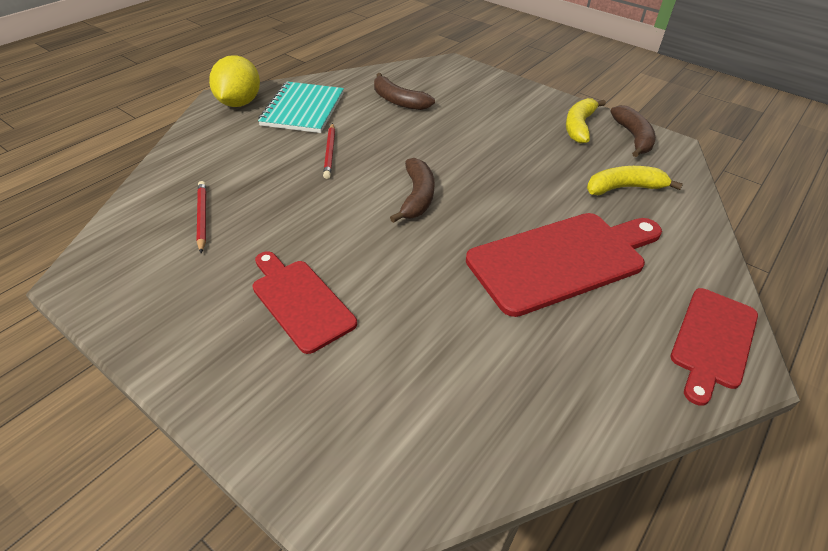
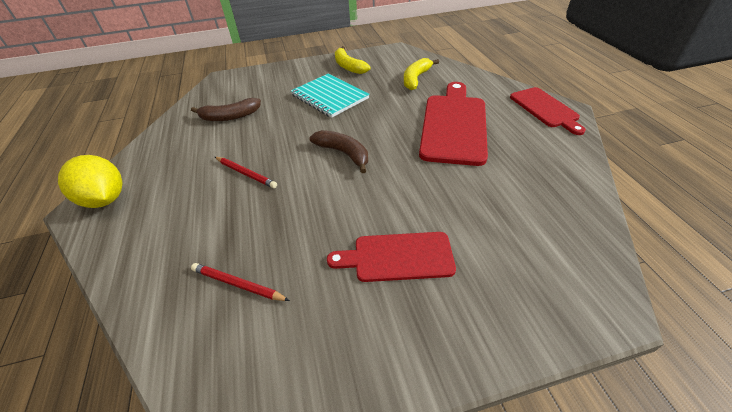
camera: 50 degrees left, 0 degrees up
turquoise notebook [258,82,344,133] -> turquoise notebook moved to [291,74,370,118]
brown banana [610,105,656,157] -> none

